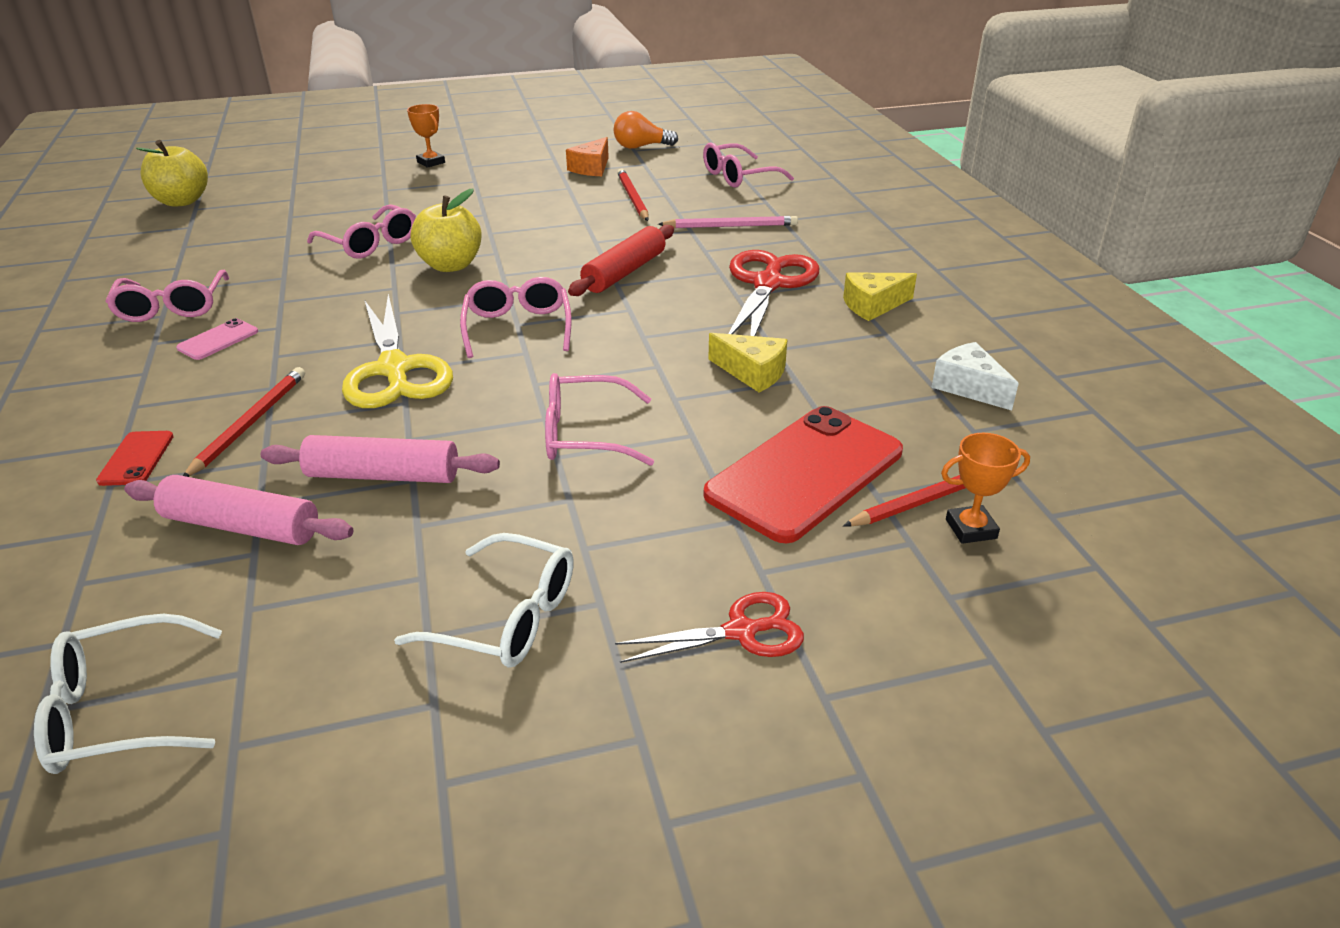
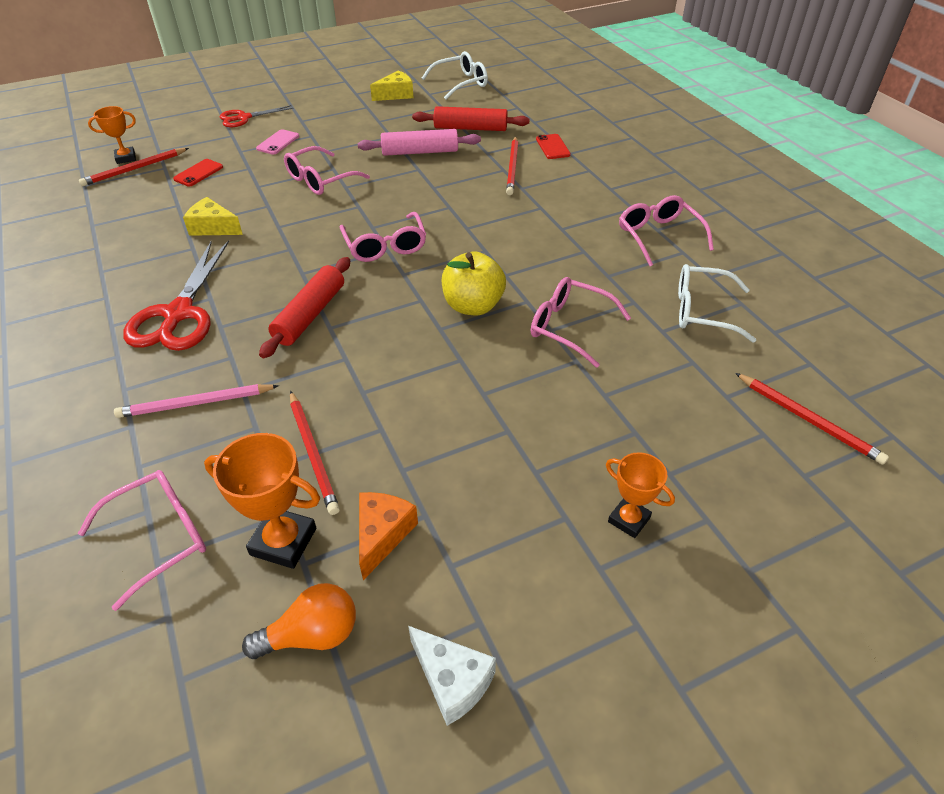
camera: 170 degrees right, 10 degrees up
pink rolling pin [124,475,353,545] -> red rolling pin [412,106,529,131]
yellow apple [136,140,208,207] -> none
pink phone [176,318,258,360] -> pink phone moved to [256,129,299,155]
yellow scissors [342,294,453,408] -> none
white glasses [394,533,574,668] -> white glasses moved to [678,264,756,343]
pink glasses [545,373,654,466] -> pink glasses turned 150 degrees clockwise [284,146,370,195]
red phone [704,406,903,544] -> red phone [173,159,223,187], size x0.43
yellow cheese [843,273,917,321] -> yellow cheese moved to [370,70,413,101]
white cheese [931,342,1019,410] -> white cheese moved to [408,626,496,726]
none -> orange trophy [204,433,320,569]
none -> red pencil [735,373,889,464]

